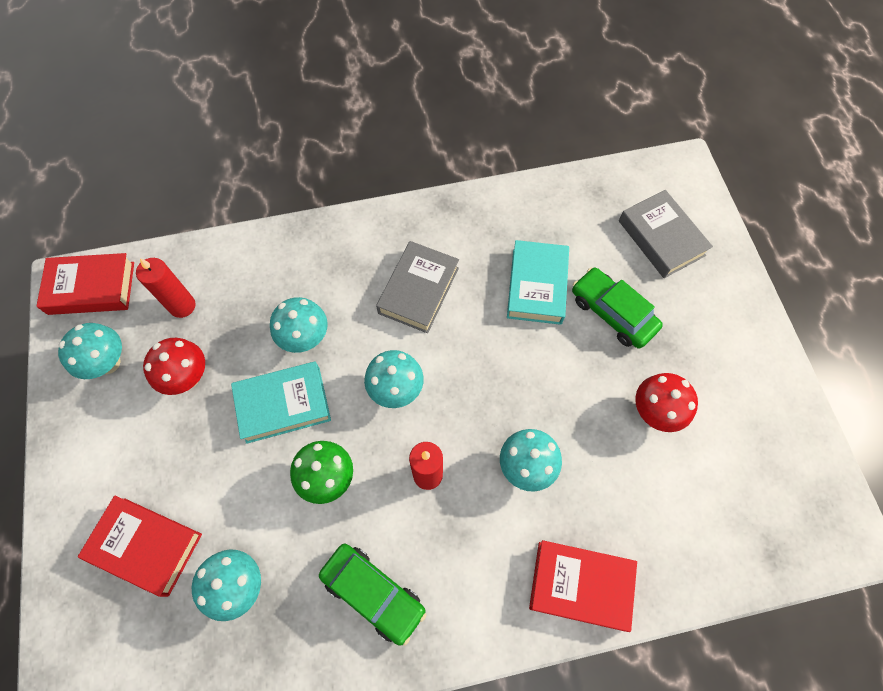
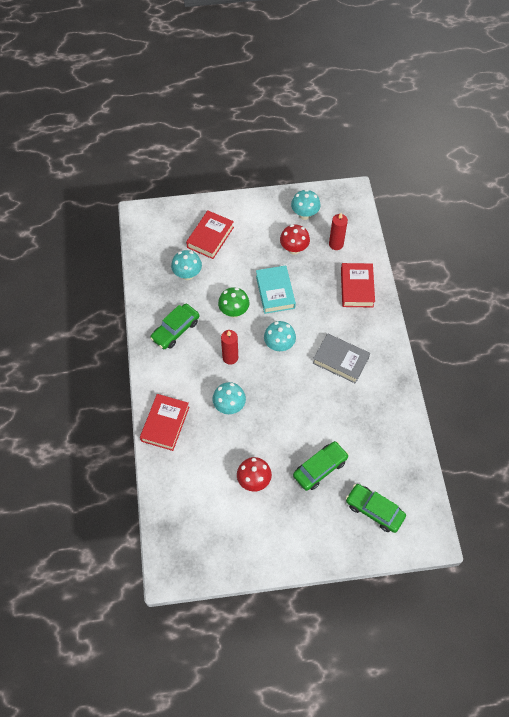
camera: 95 degrees right, 5 degrees down
red book [36,253,134,315] -> red book moved to [341,263,375,308]
turquoise mushroom [270,297,328,353] -> none
turquoise book [507,240,569,325] -> none
grey book [619,190,713,278] -> green car [346,484,406,533]

